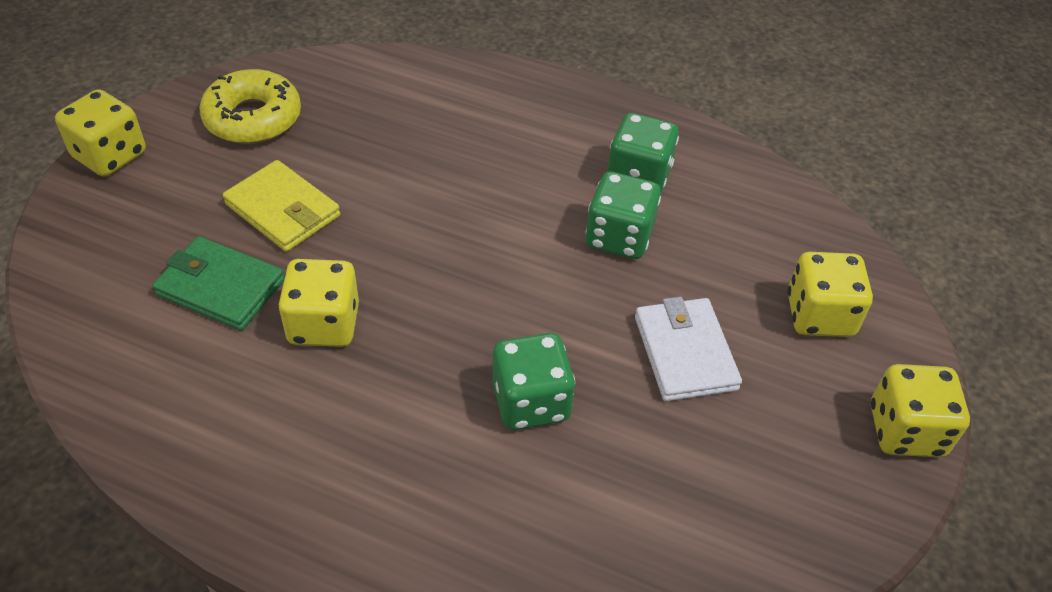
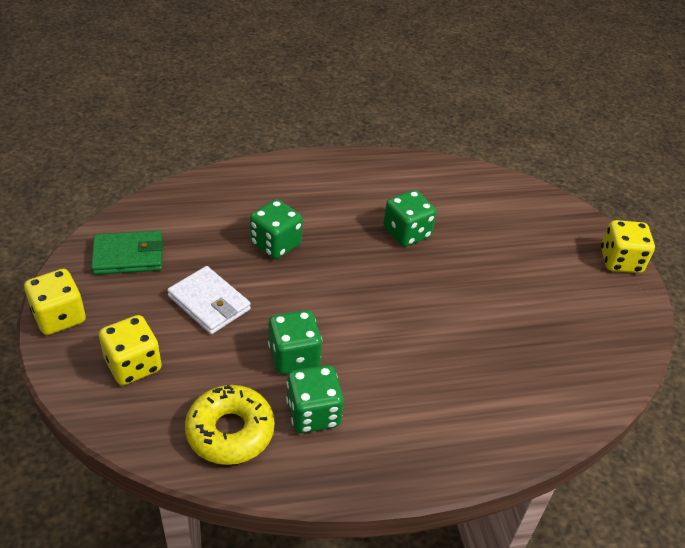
camera: 145 degrees right, 5 degrees down
green wallet [152,236,285,331] -> green wallet moved to [91,231,163,275]
yellow donut [199,69,301,144] -> yellow donut moved to [185,385,275,465]
yellow wallet [223,160,340,252] -> none
yellow dice [278,259,359,347] -> green dice [383,190,436,247]

